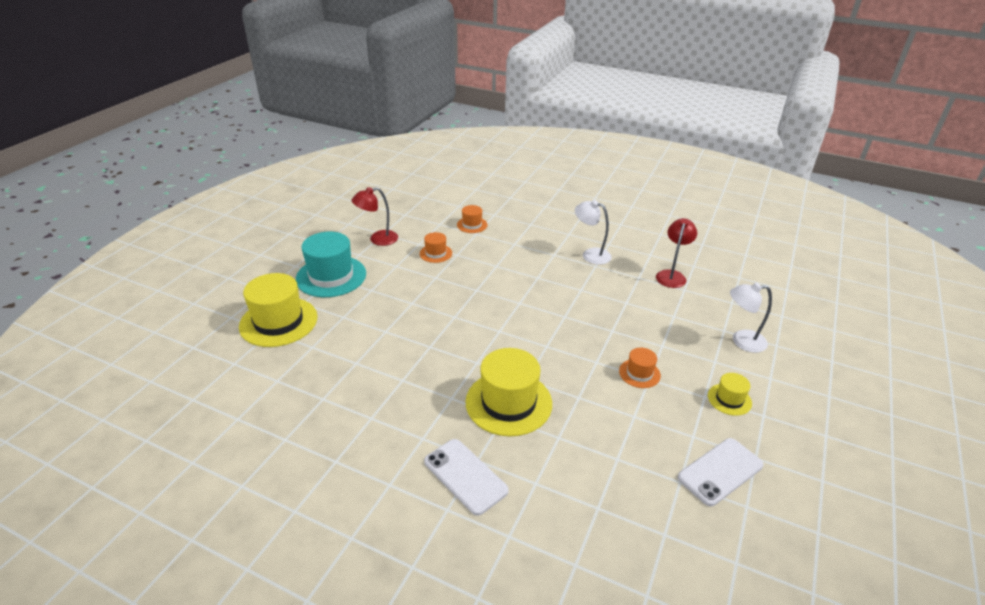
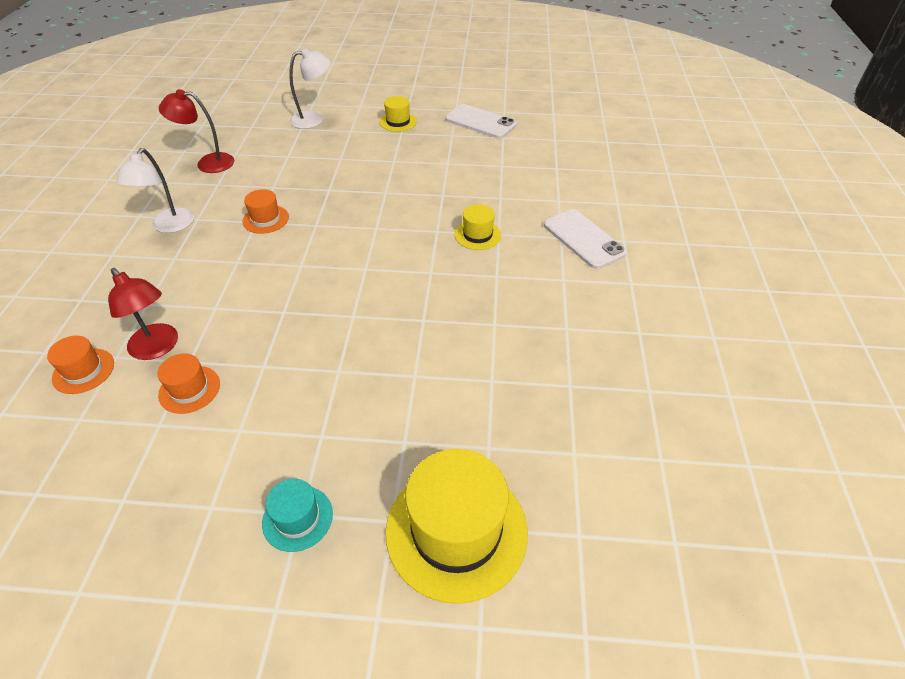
camera: 110 degrees left, 10 degrees up
turquoise hat [296,232,366,297] -> turquoise hat [262,479,333,552], size x0.50
red lamp [351,187,398,246] -> red lamp moved to [108,268,178,360]
white phone [424,439,509,516] -> white phone turned 60 degrees counterclockwise [544,209,627,269]
yellow hat [465,348,552,436] -> yellow hat [455,204,501,250], size x0.50
orange hat [619,348,661,388] -> orange hat moved to [242,189,289,234]
white lamp [730,283,772,353] -> white lamp turned 90 degrees counterclockwise [289,48,330,129]

